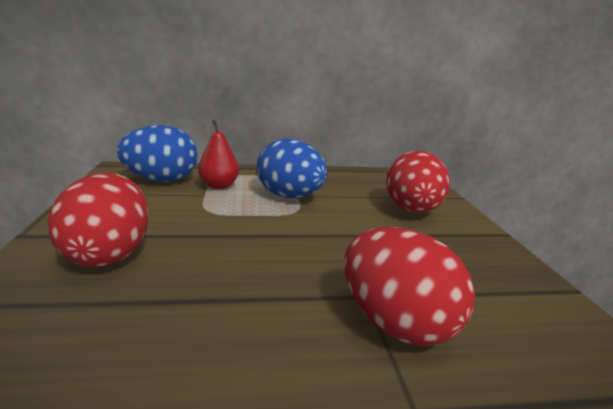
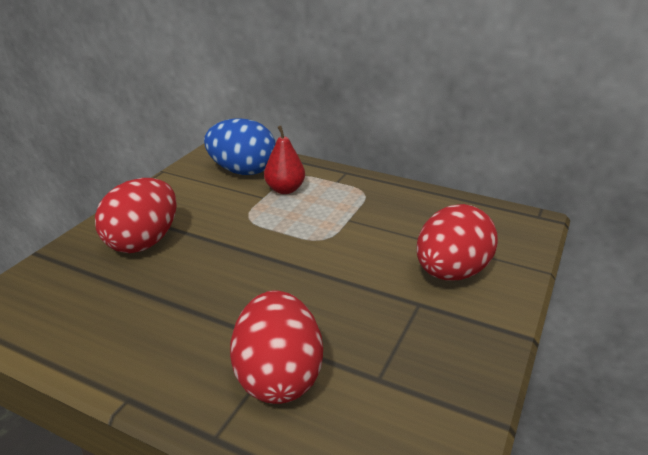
camera: 35 degrees right, 10 degrees up
blue egg [257,139,327,198] -> none

